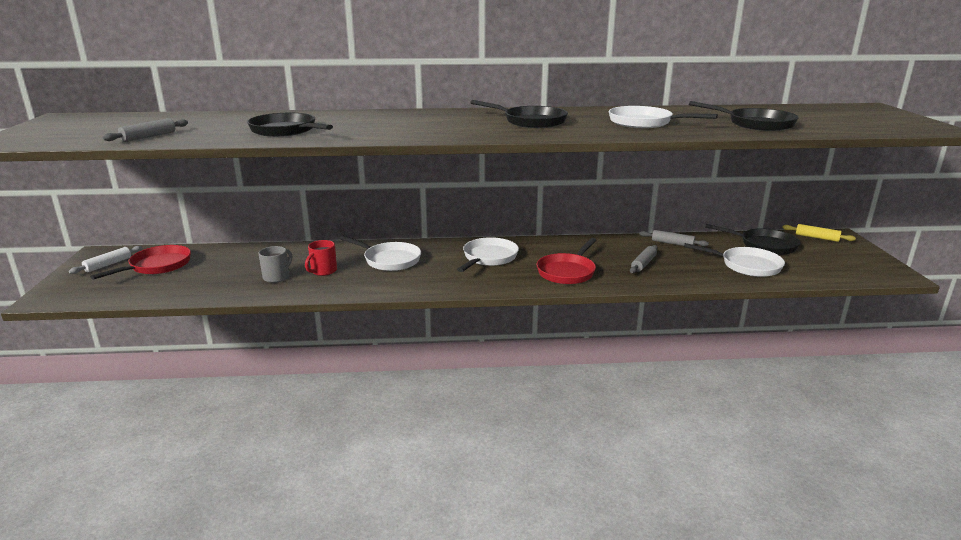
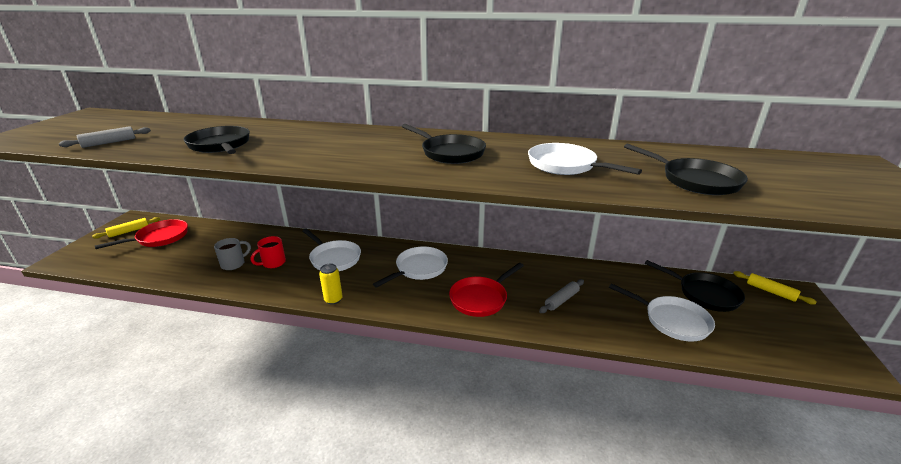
camera: 15 degrees right, 5 degrees up
white rolling pin [69,246,142,274] -> yellow rolling pin [92,217,160,239]
grey rolling pin [639,230,709,247] -> none
none -> yellow can [319,263,343,305]

